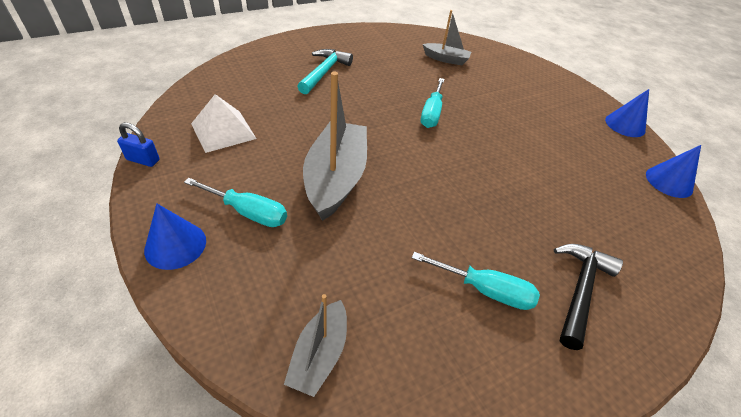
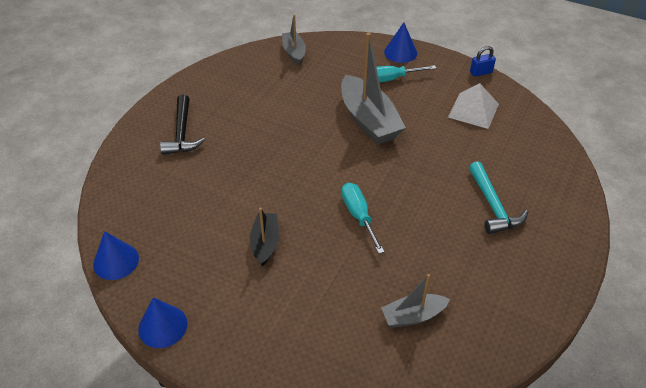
camera: 150 degrees right, 0 degrees up
turquoise screwdriver [412,252,540,310] -> none
none -> black boat [250,208,279,266]

